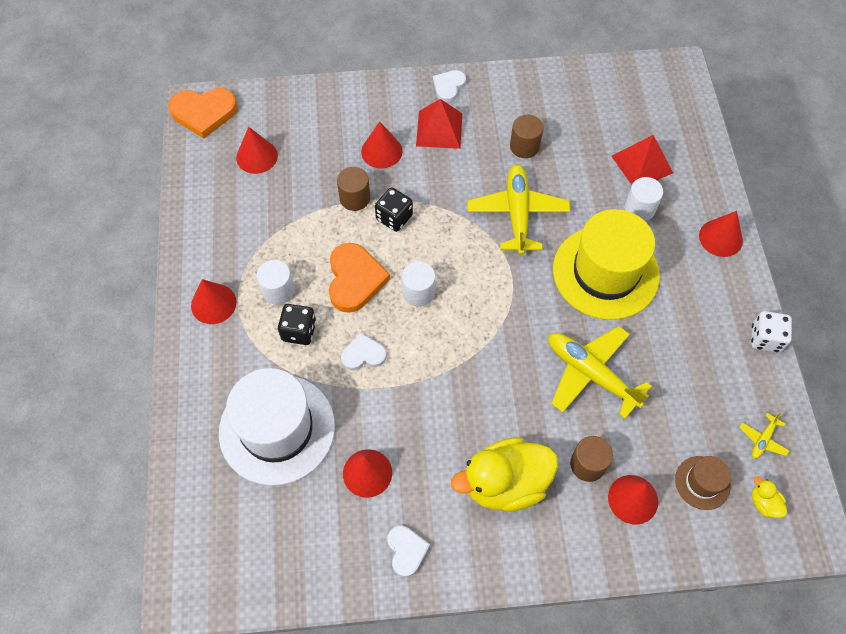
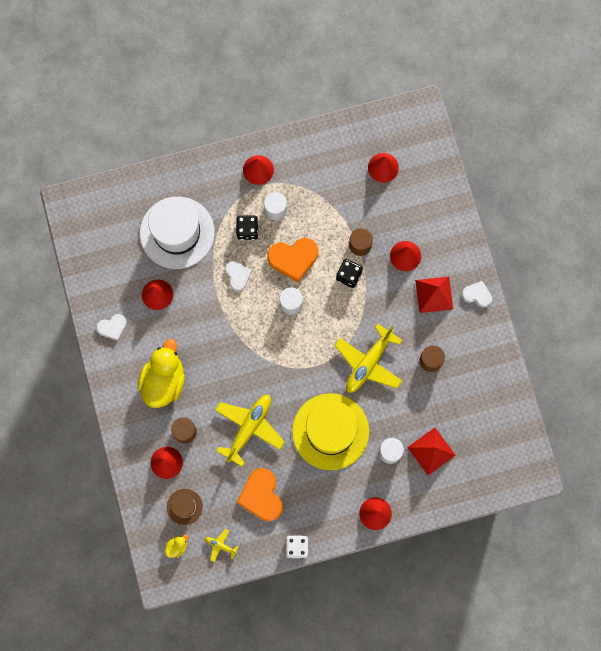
camera: 80 degrees right, 15 degrees up
orange heart [168,88,237,139] -> orange heart moved to [237,468,283,521]
yellow duck [451,437,558,512] -> yellow duck turned 45 degrees clockwise [138,339,185,408]
yellow plane [467,165,570,255] -> yellow plane turned 135 degrees clockwise [335,324,403,393]

